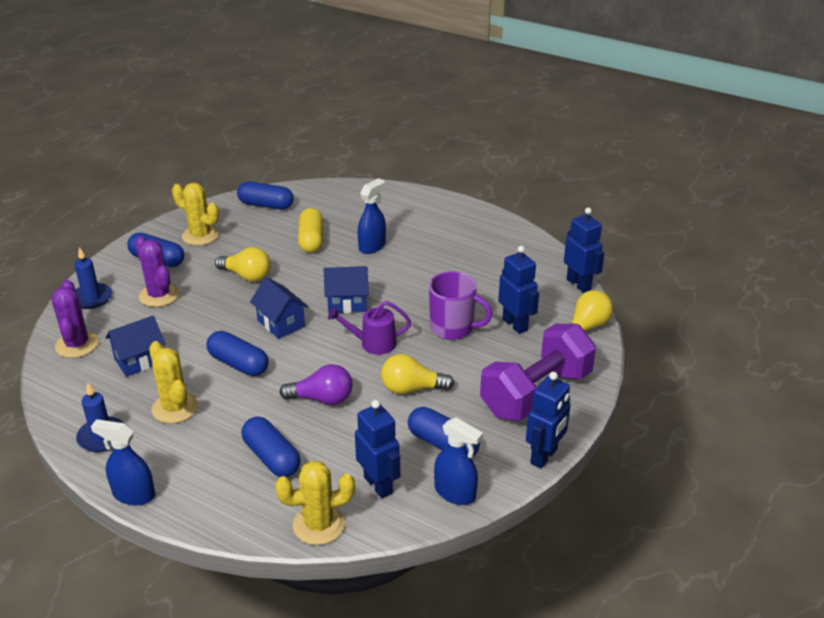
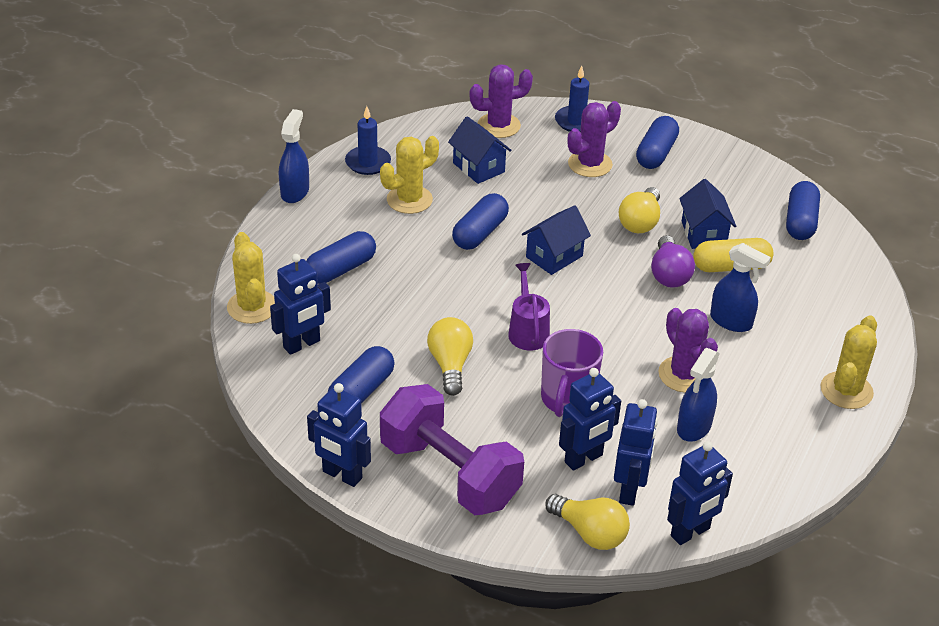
camera: 85 degrees right, 5 degrees up
yellow cactus [172,183,219,246] -> yellow cactus moved to [821,315,877,409]
purple light bulb [279,364,353,405] -> purple light bulb moved to [651,235,695,288]
blue house [324,266,369,313] -> blue house moved to [679,179,736,249]
blue spray bottle [434,417,483,505] -> blue spray bottle moved to [677,348,720,442]
none -> blue robot [614,399,658,506]
none -> purple cactus [658,308,718,393]

